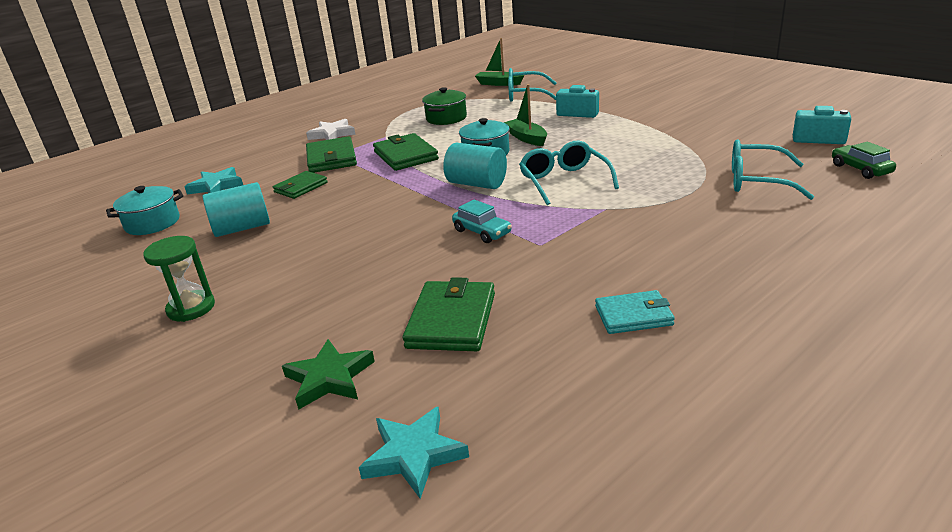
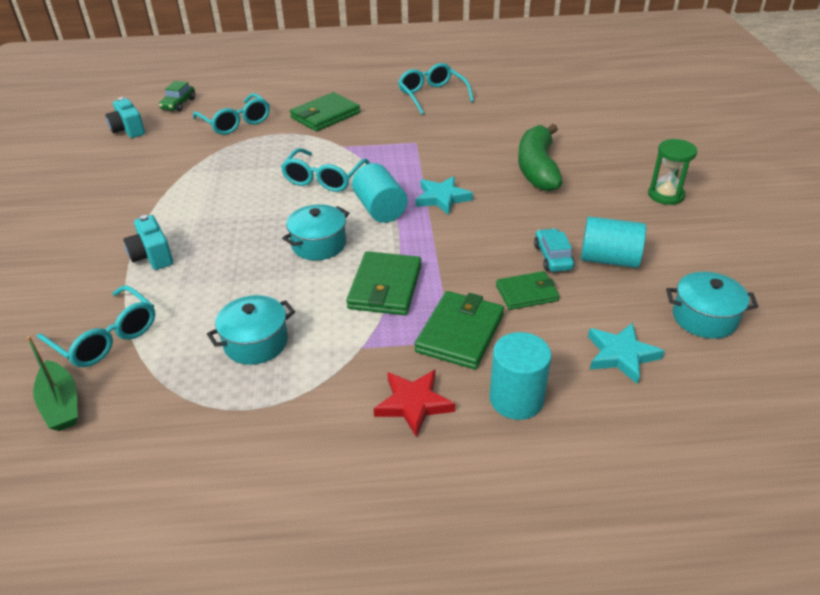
camera: 145 degrees left, 10 degrees up
green star [282,339,375,410] -> none
white star [306,119,356,140] -> red star [374,369,455,438]
turquoise star [359,406,469,499] -> turquoise star moved to [416,176,473,215]
green wallet [403,277,495,351] -> green wallet moved to [290,92,360,131]
green pot [422,87,467,125] -> turquoise pot [207,295,295,365]
turquoise car [452,200,512,243] -> turquoise car moved to [534,228,575,272]
green boat [504,84,547,146] -> none
turquoise wallet [595,290,675,334] -> turquoise glasses [398,63,474,114]
none -> turquoise cylinder [490,332,552,420]
none -> green banana [518,124,563,192]

